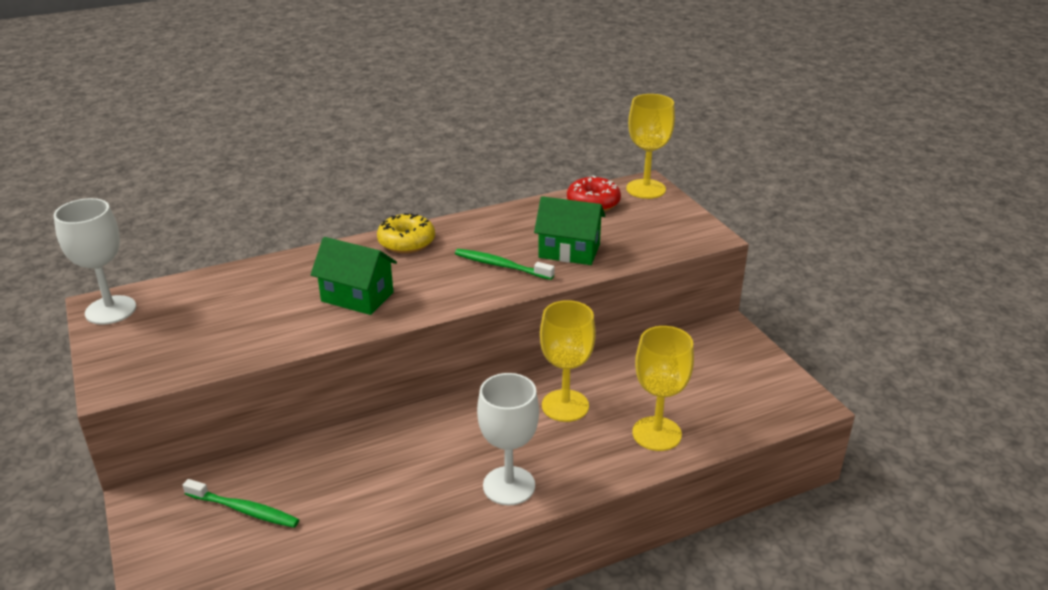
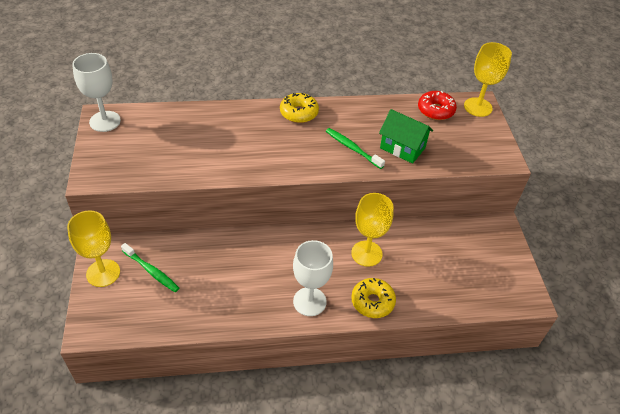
camera: 15 degrees right, 15 degrees up
green house [311,237,397,315] -> none
yellow goblet [632,326,694,451] -> yellow goblet moved to [67,210,120,287]
none -> yellow donut [351,278,396,318]

